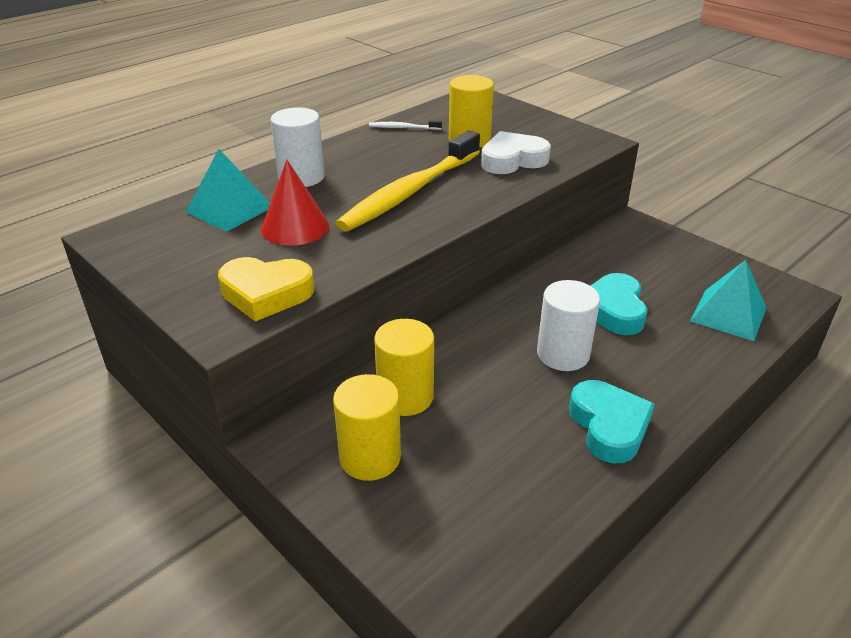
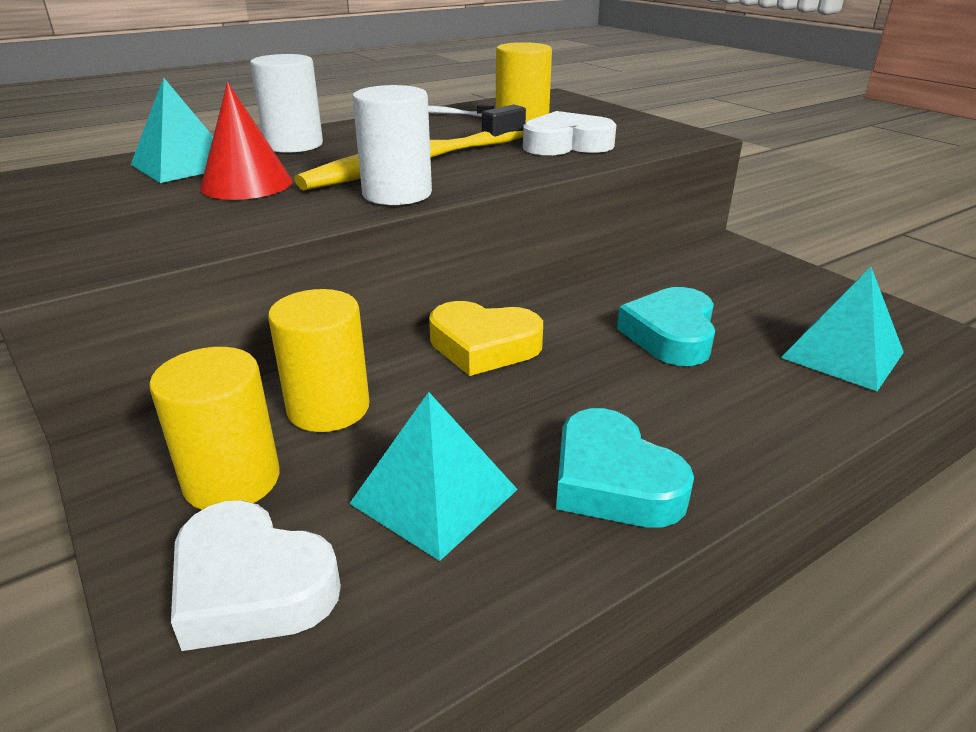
camera: 10 degrees right, 5 degrees down
yellow heart [218,257,314,322] -> yellow heart moved to [429,301,543,376]
white cylinder [537,280,600,371] -> white cylinder moved to [352,85,432,205]
turquoise heart [569,380,655,463] -> turquoise heart turned 150 degrees clockwise [556,408,694,528]
none -> white heart [171,500,341,651]
none -> turquoise pyramid [349,392,518,561]

